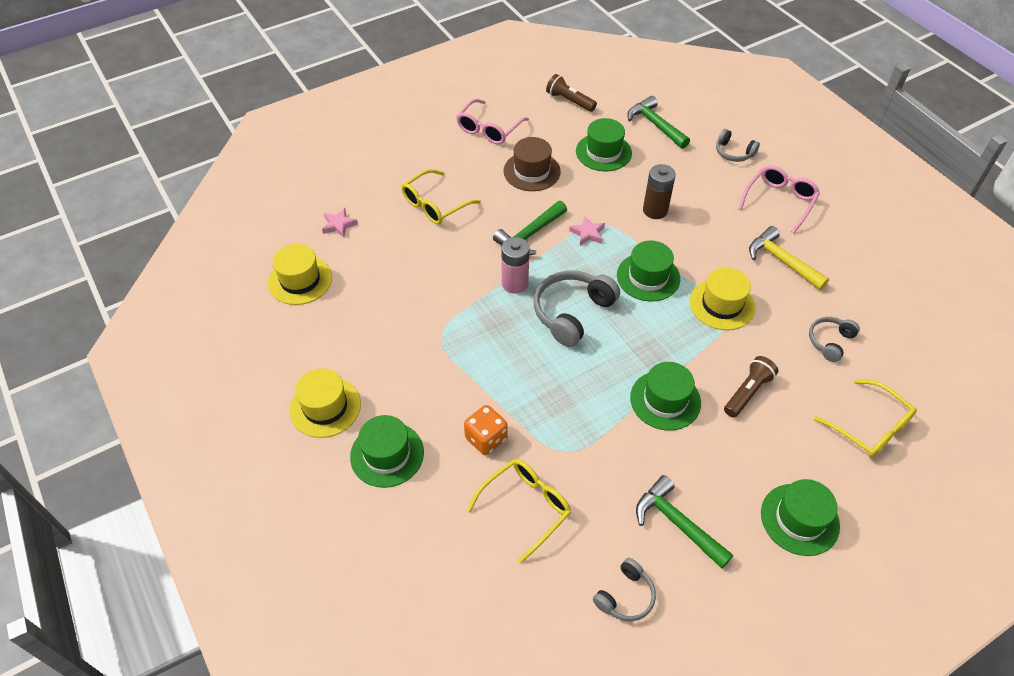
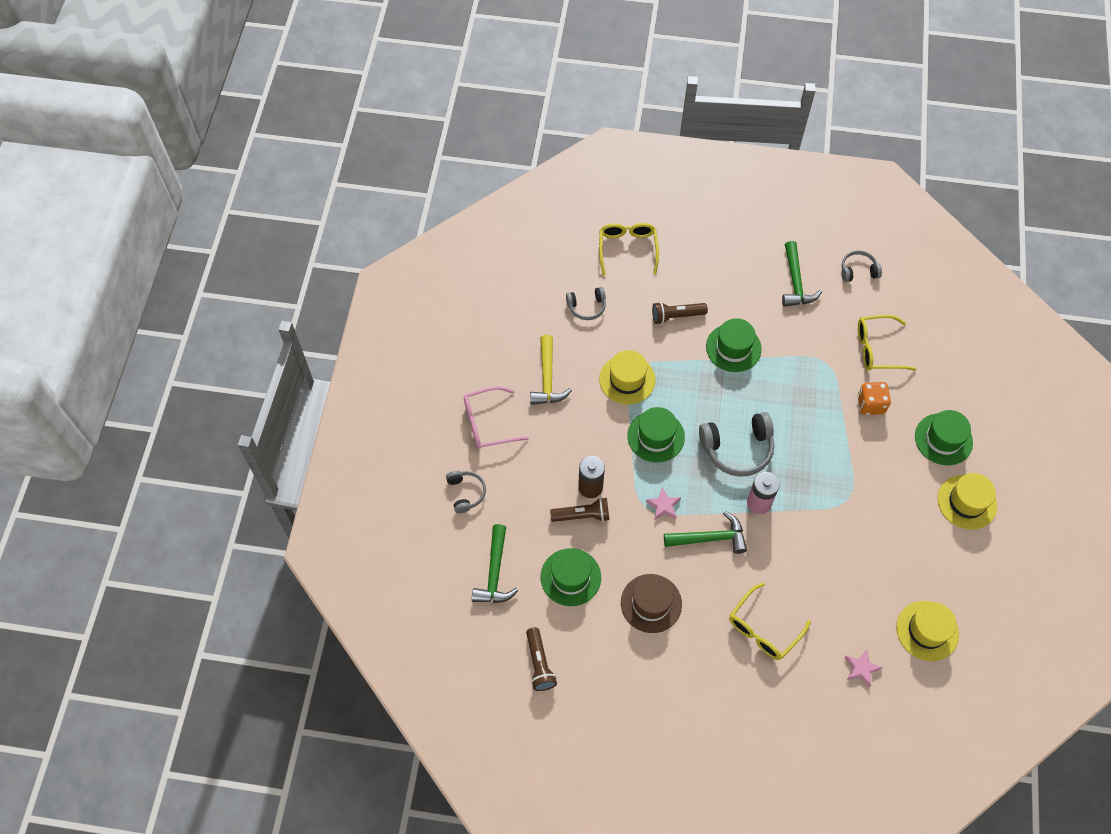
camera: 140 degrees left, 10 degrees up
yellow glasses [401,169,481,225] -> yellow glasses turned 135 degrees clockwise [729,583,811,660]
pink glasses [456,99,529,144] -> none
green hat [761,479,840,556] -> none
none -> brown flashlight [550,498,609,522]

